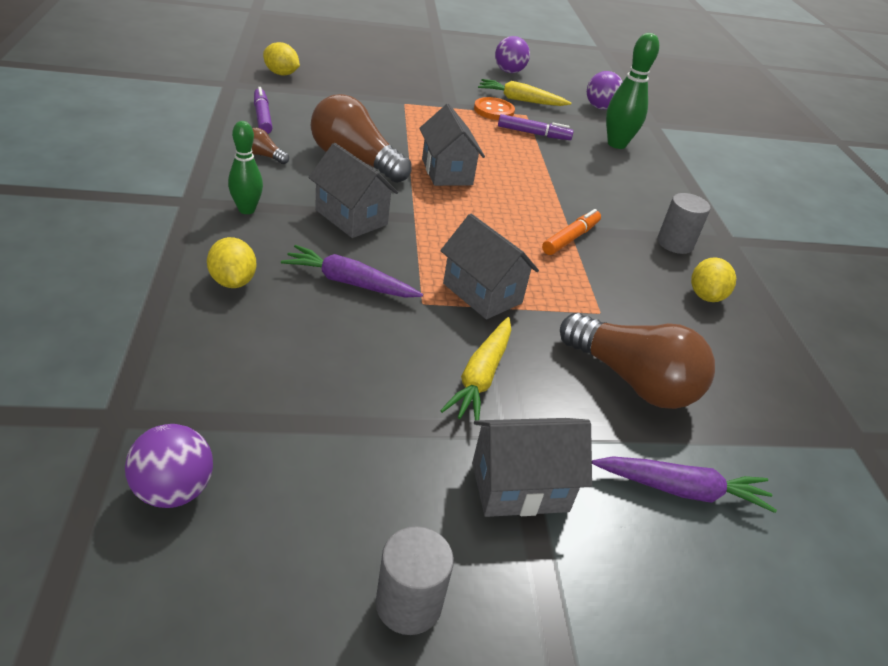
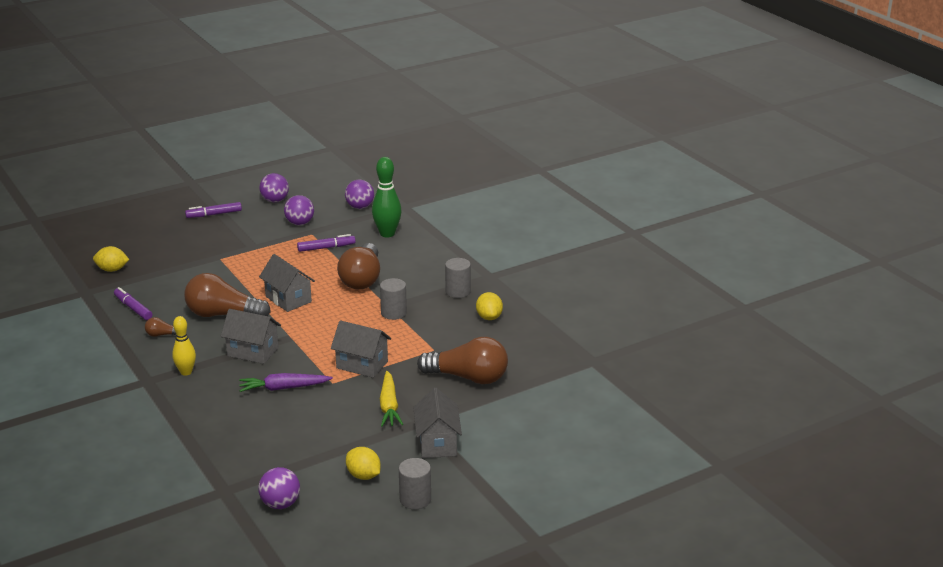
camera: 20 degrees left, 10 degrees down
yellow lemon [207,237,257,288] -> yellow lemon moved to [346,447,381,480]
green bowling pin [228,121,263,214] -> yellow bowling pin [172,316,196,376]
grey house [472,418,592,517] -> grey house turned 60 degrees counterclockwise [413,388,462,458]
orange button [474,97,515,120] -> none
yellow carrot [478,79,571,106] -> purple ball [284,195,314,225]
orange marker [542,209,601,255] -> grey cylinder [380,278,407,320]
purple carrot [592,456,777,513] -> none
none -> purple marker [185,202,242,218]
none -> brown light bulb [337,243,380,289]

